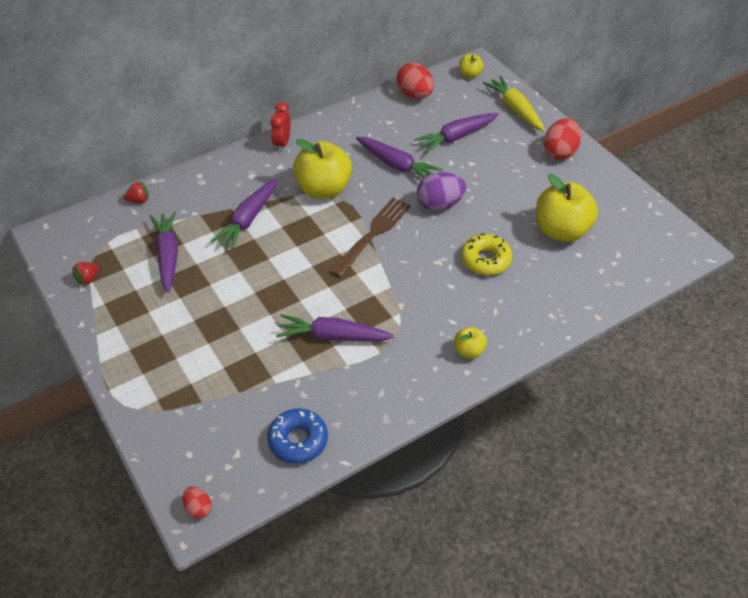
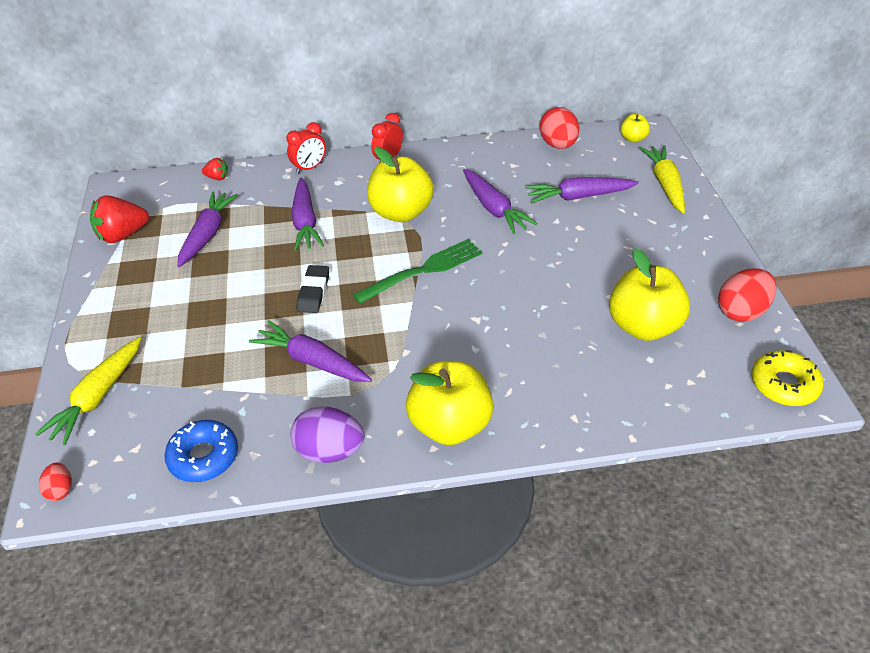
camera: 25 degrees right, 5 degrees down
red strawberry [72,262,99,285] -> red strawberry [90,195,149,243], size x1.94
purple carrot [210,179,276,250] -> purple carrot turned 60 degrees counterclockwise [291,178,324,251]
brown fork [330,197,411,278] -> green fork [353,239,483,304]
purple egg [417,172,466,211] -> purple egg moved to [290,406,365,463]
yellow apple [454,327,487,359] -> yellow apple [406,361,494,445], size x2.08
yellow donut [461,234,512,275] -> yellow donut moved to [751,350,824,406]
red egg [544,118,581,160] -> red egg moved to [718,268,776,322]
none -> yellow carrot [35,337,141,445]
none -> red clock [287,122,326,174]
none -> black eraser [297,265,329,313]

